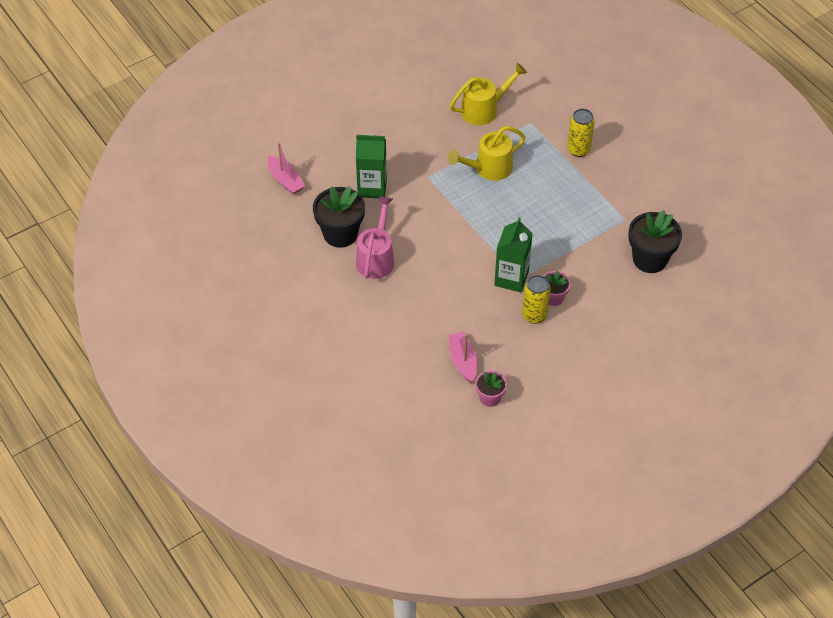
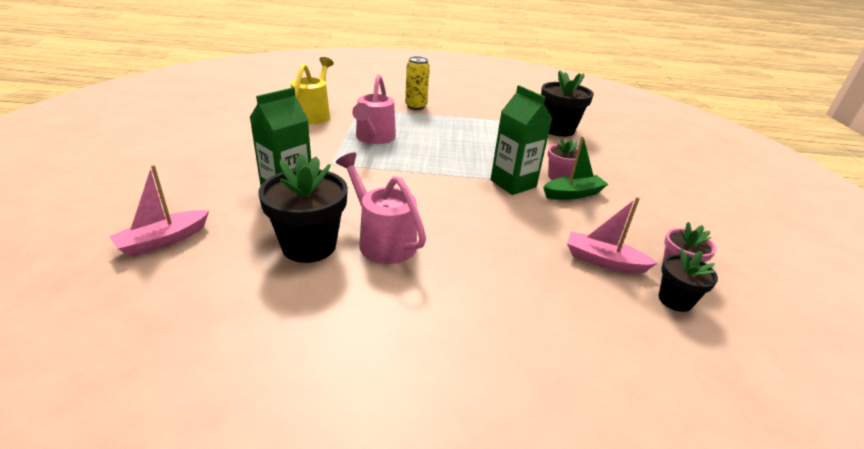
camera: 55 degrees left, 20 degrees down
pink boat [268,143,306,194] -> pink boat turned 135 degrees clockwise [109,165,209,257]
yellow watering can [448,126,526,181] -> pink watering can [352,75,396,144]
yellow can [522,275,551,324] -> green boat [543,136,608,200]
none -> black flower pot [659,248,718,312]

